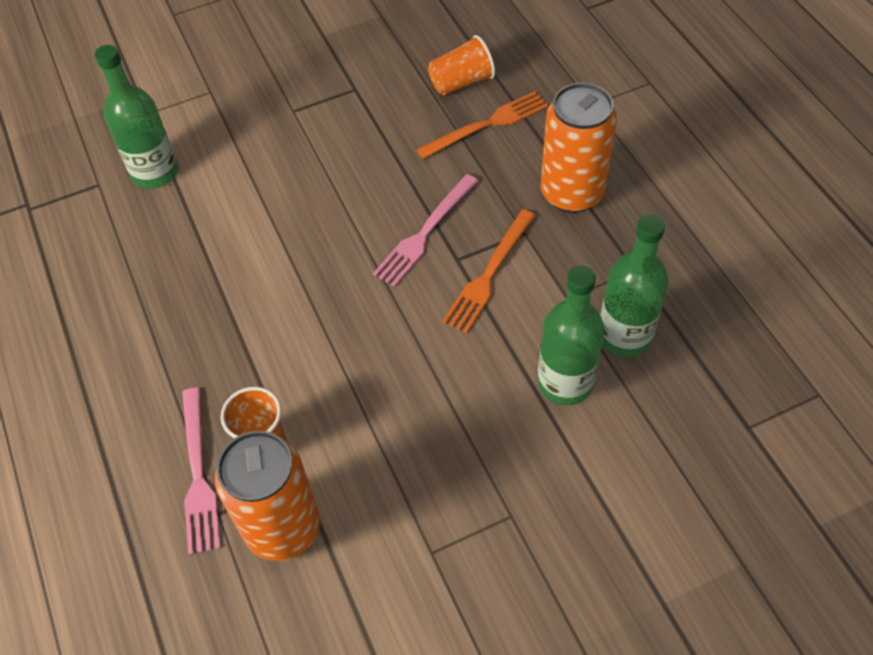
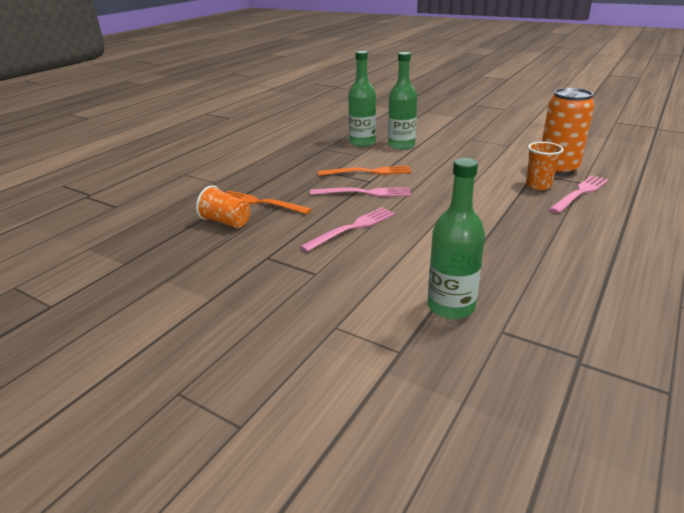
camera: 125 degrees left, 25 degrees down
orange can [541,83,617,213] -> none
none -> pink fork [300,207,395,252]

